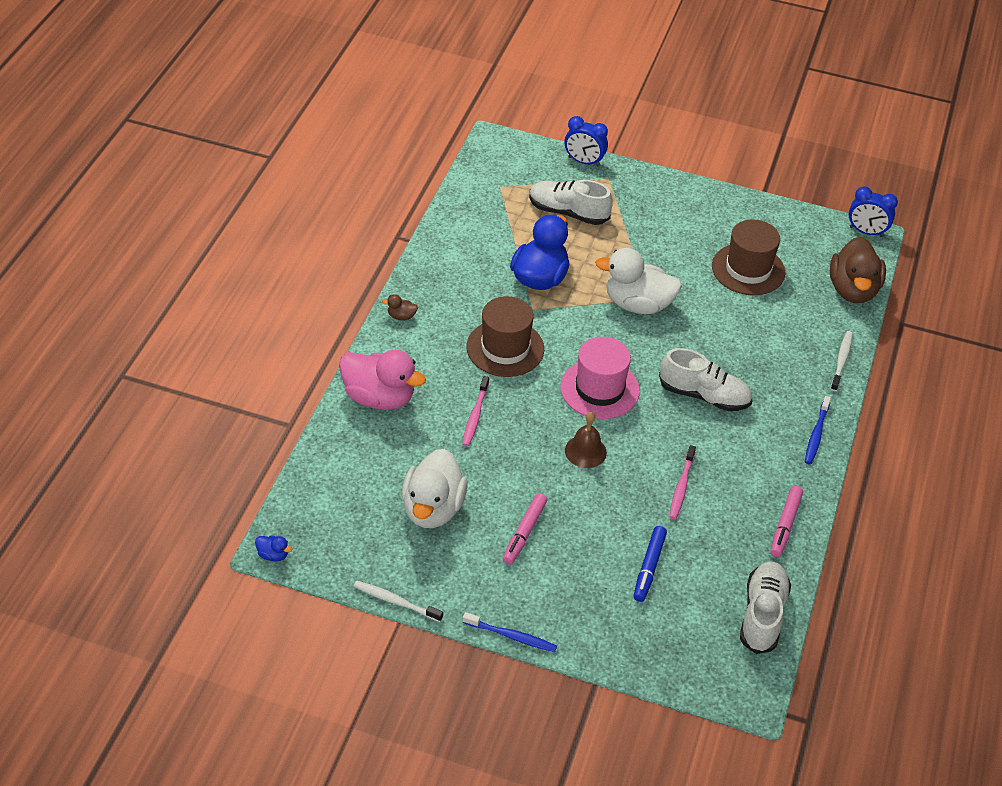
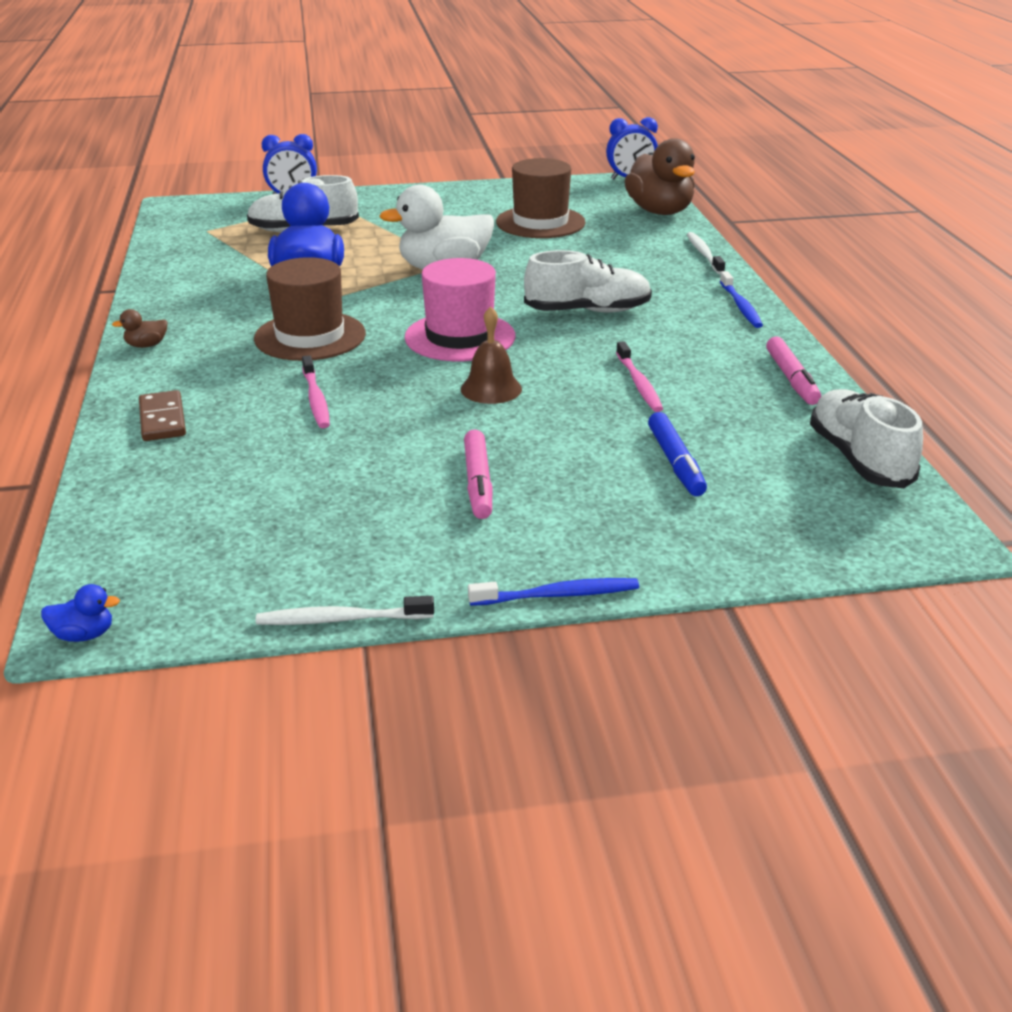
camera: 25 degrees left, 15 degrees down
pink duck [339,350,426,410] -> brown domino [139,390,186,441]
white duck [402,449,468,528] -> none

